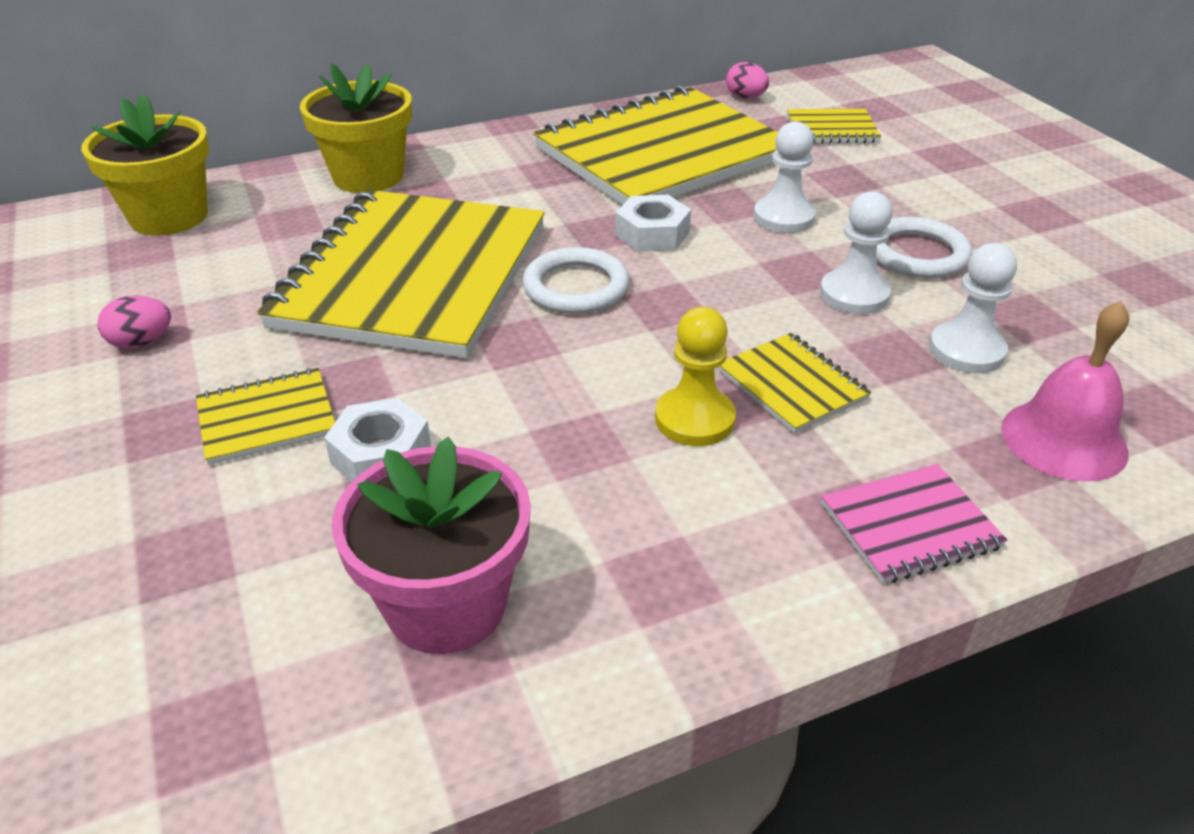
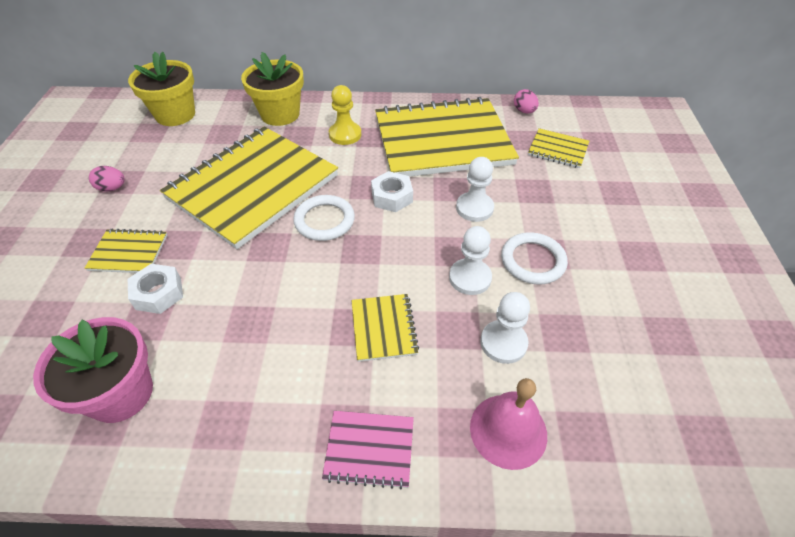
camera: 25 degrees right, 10 degrees up
yellow pawn [655,307,736,446] -> yellow pawn moved to [329,85,361,145]

